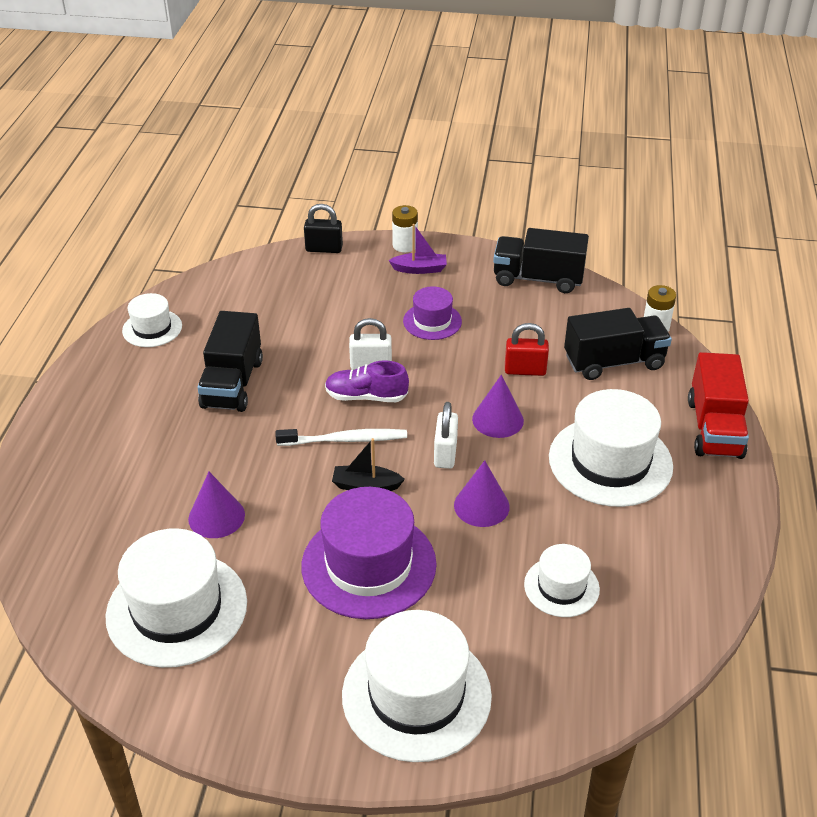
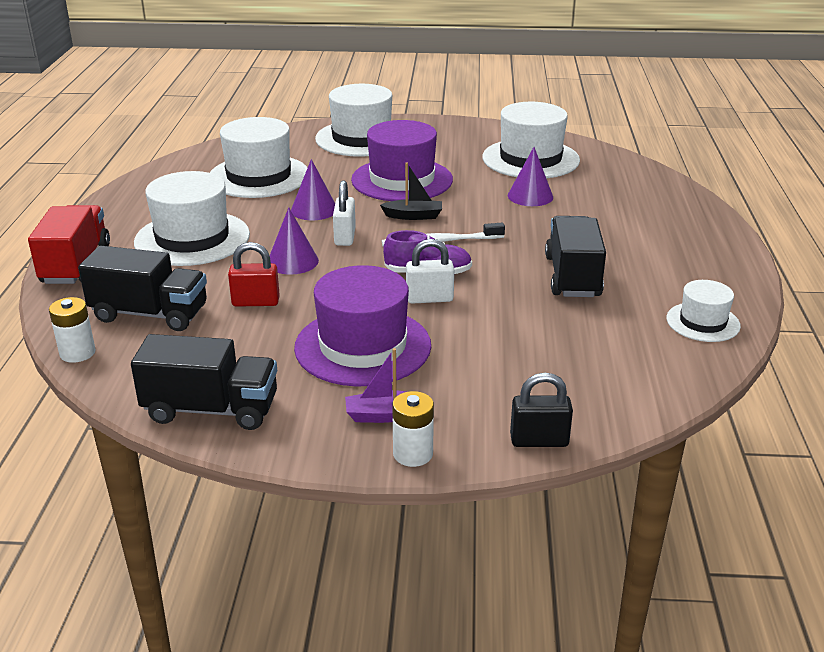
camera: 175 degrees right, 10 degrees down
purple hat [403,286,462,340] -> purple hat [294,265,431,386], size x1.83
white hat [524,544,600,617] -> white hat [210,117,307,198], size x1.83
black truck [564,308,672,380] -> black truck turned 150 degrees counterclockwise [78,246,207,331]

